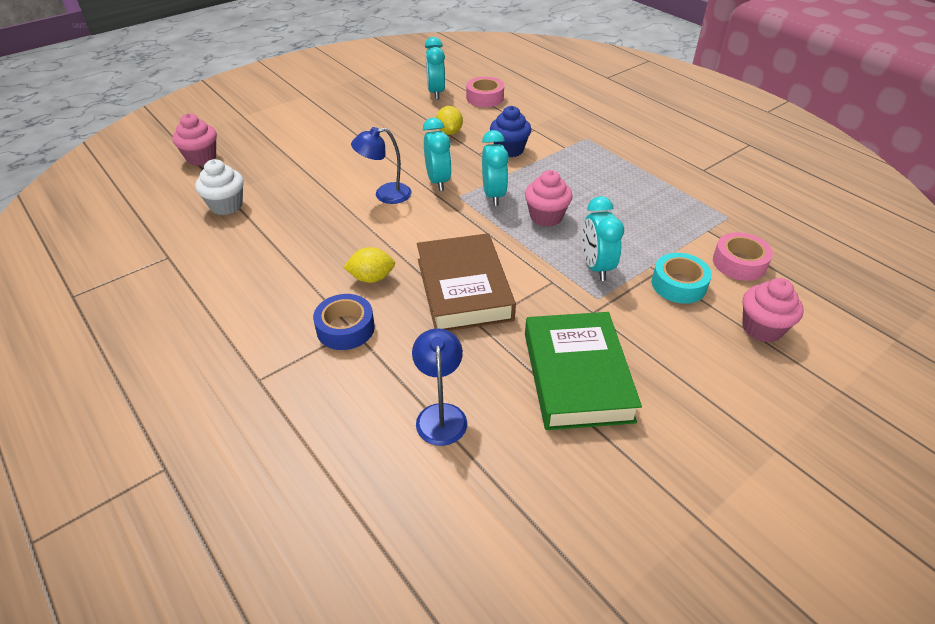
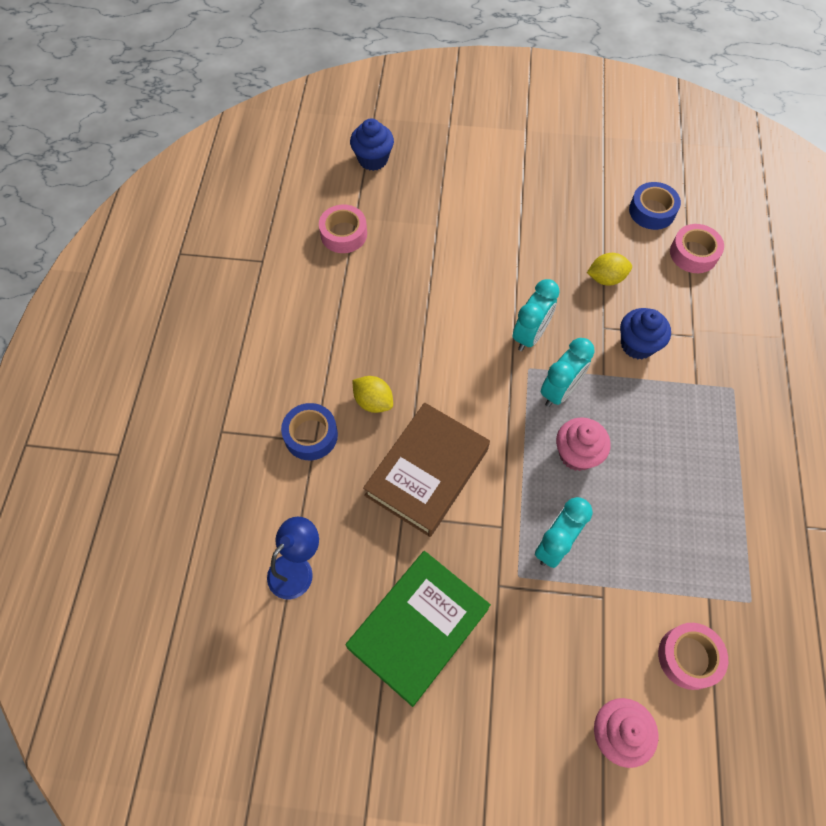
camera: 45 degrees right, 20 degrees up
pink cupcake [172,113,217,166] -> blue cupcake [350,119,394,171]
white cupcake [195,159,244,215] -> pink tape [319,205,367,253]
blue lamp [351,127,412,204] -> none
turquoise clock [425,37,445,100] -> blue tape [629,182,681,230]
yellow lemon [436,106,463,135] -> yellow lemon turned 45 degrees clockwise [587,253,632,286]
turquoise tape [652,253,712,304] -> none

